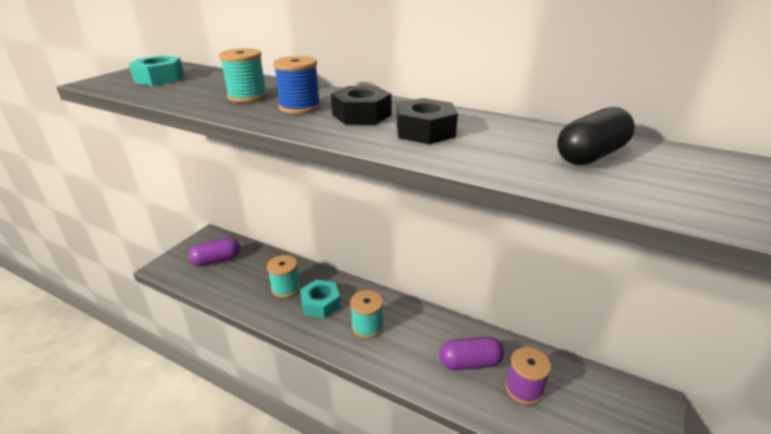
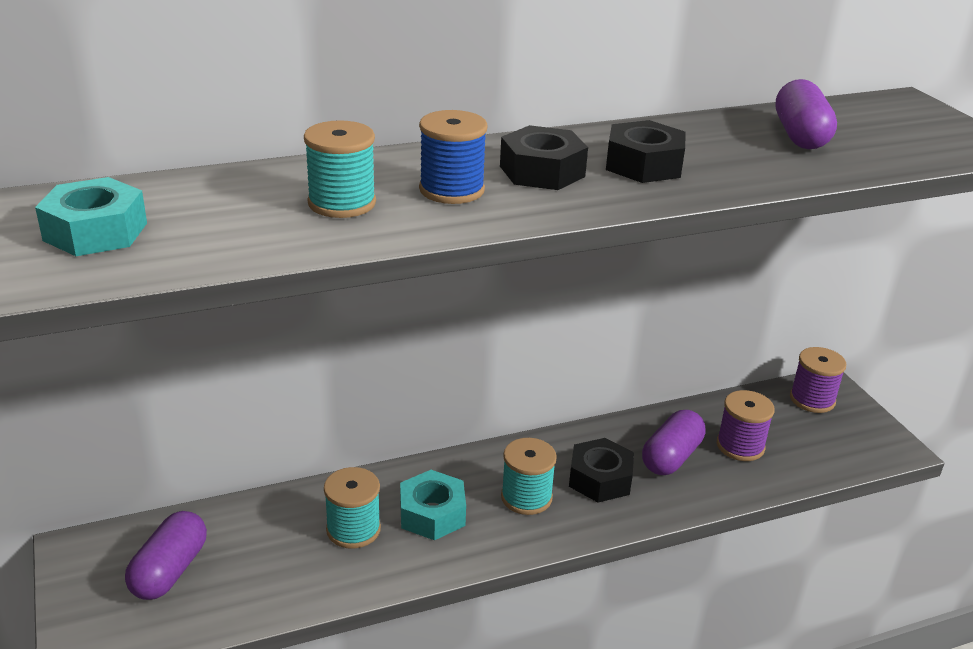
camera: 50 degrees left, 0 degrees up
black capsule [557,107,635,165] -> purple capsule [776,79,837,149]
none -> black nut [569,438,634,503]
none -> purple spool [790,347,846,413]

